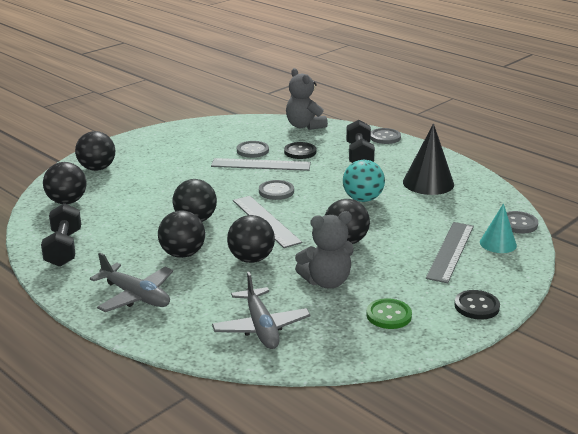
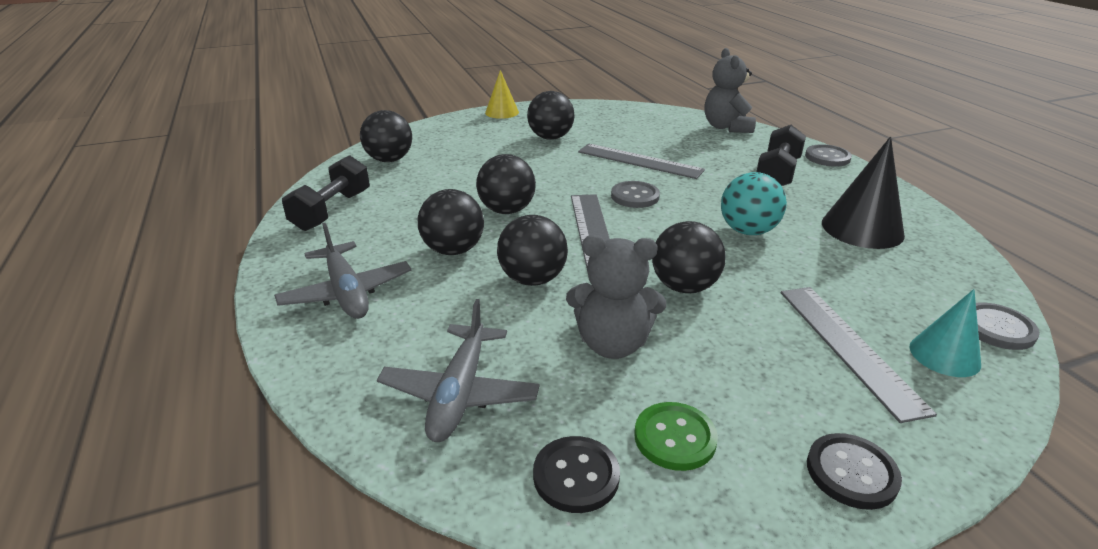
camera: 25 degrees right, 5 degrees up
black ball [75,131,115,171] -> black ball moved to [527,91,574,140]
grey button [237,141,269,158] -> none
black button [284,142,316,159] -> black button moved to [533,436,620,513]
grey ruler [426,222,474,283] -> grey ruler turned 60 degrees counterclockwise [781,287,937,423]
none -> yellow cone [485,70,519,119]

